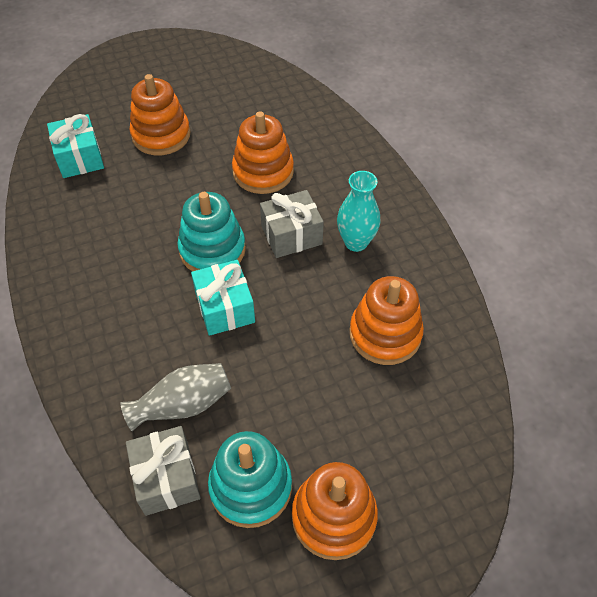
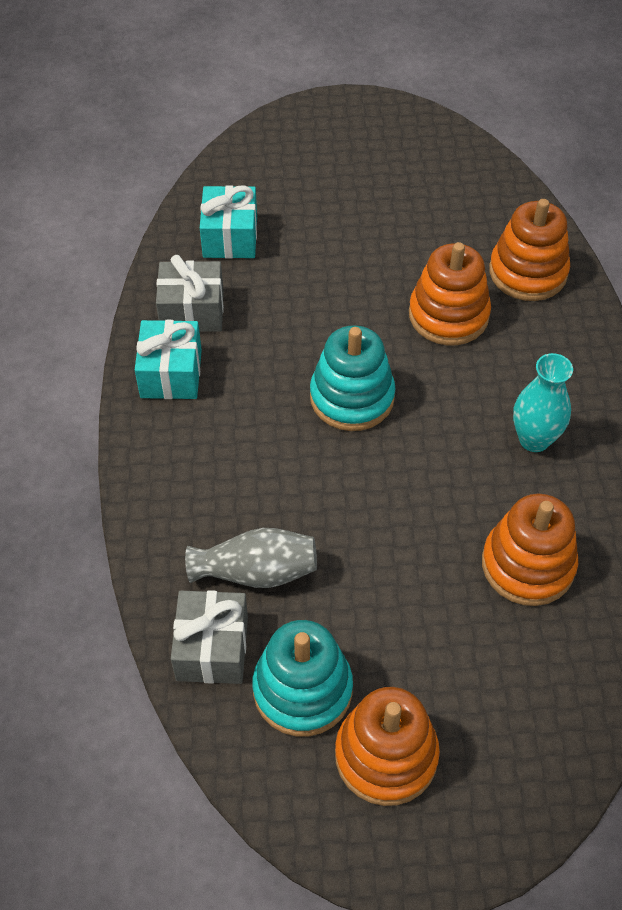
camera: 20 degrees right, 0 degrees up
orange stacking toy [129,74,191,155] -> orange stacking toy moved to [489,199,570,301]
turquoise gift [191,260,255,336] -> turquoise gift moved to [135,320,202,399]
grey gift [260,190,324,258] -> grey gift moved to [156,255,224,332]

